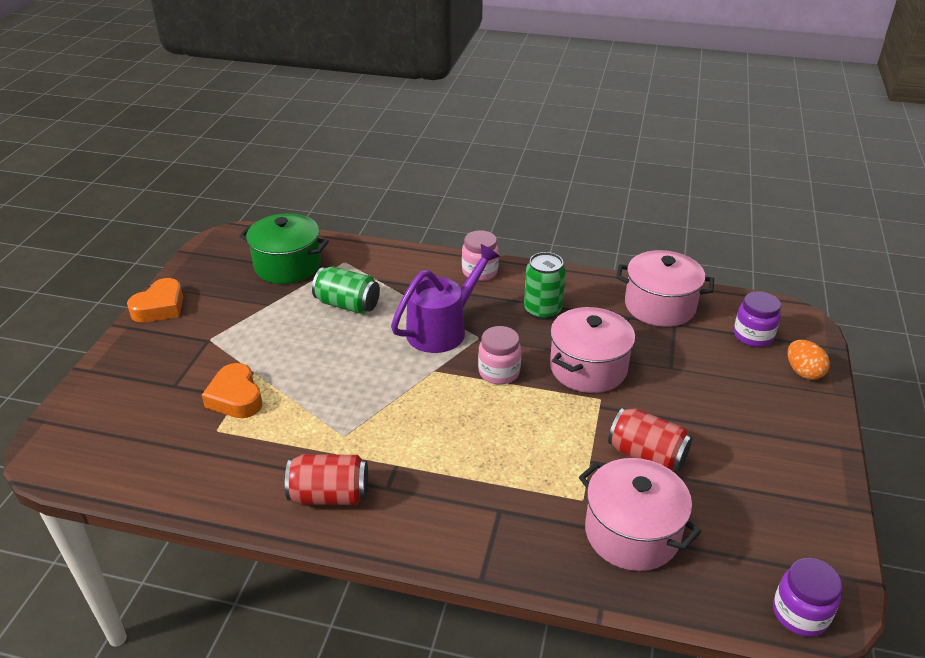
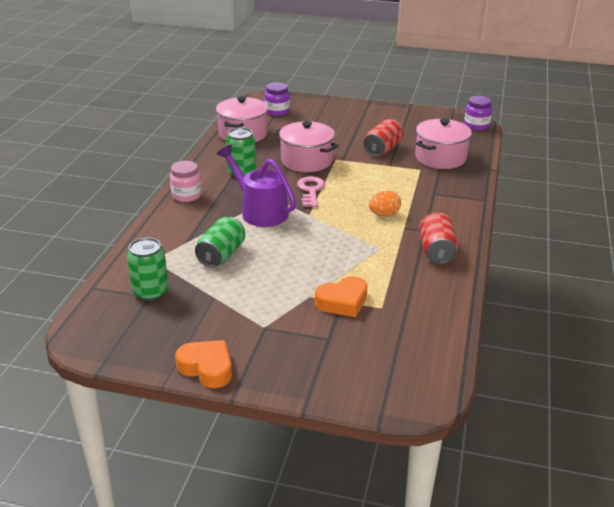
camera: 90 degrees left, 5 degrees down
green pot [239,213,329,284] -> green can [127,237,169,301]
pink jar [478,326,521,385] -> pink key [297,176,325,207]
orange egg [787,340,830,380] -> orange egg moved to [369,191,401,216]

